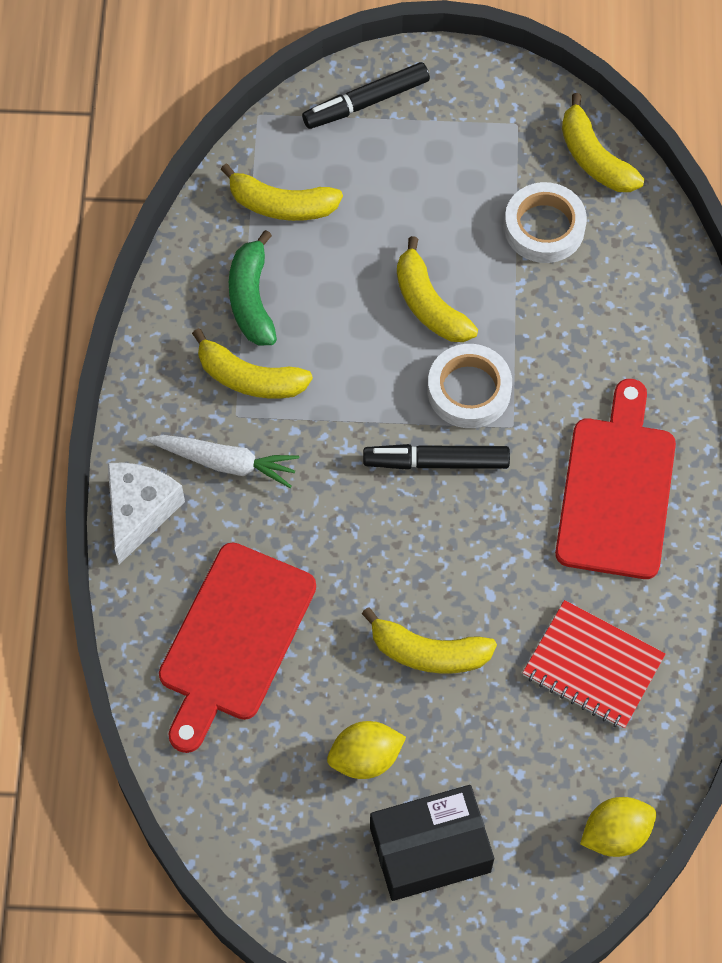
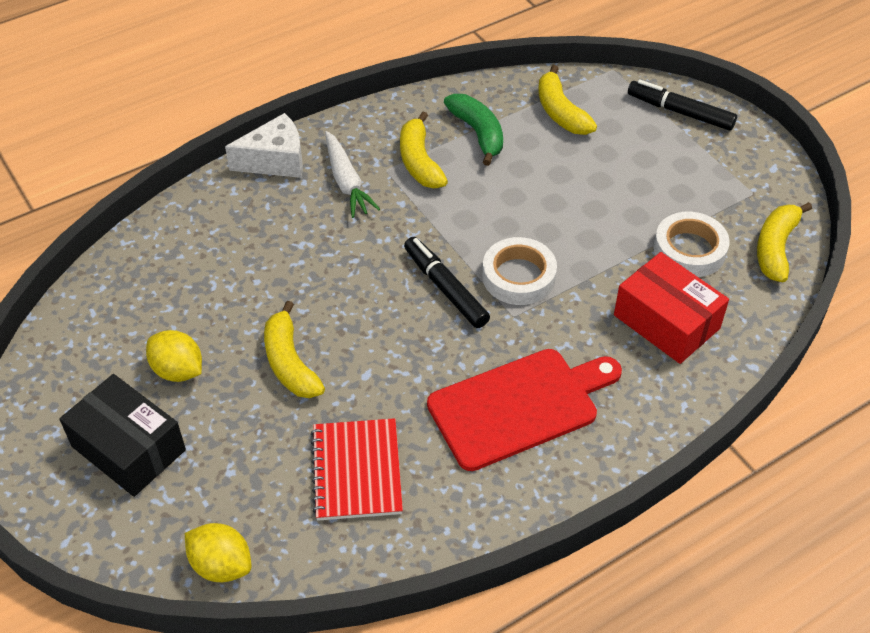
camera: 55 degrees right, 15 degrees down
red cutting board [159,542,316,753] -> none
green banana [229,230,277,345] -> green banana turned 105 degrees clockwise [444,94,503,166]
yellow banana [397,236,478,342] -> none
none -> red box [614,252,729,364]

